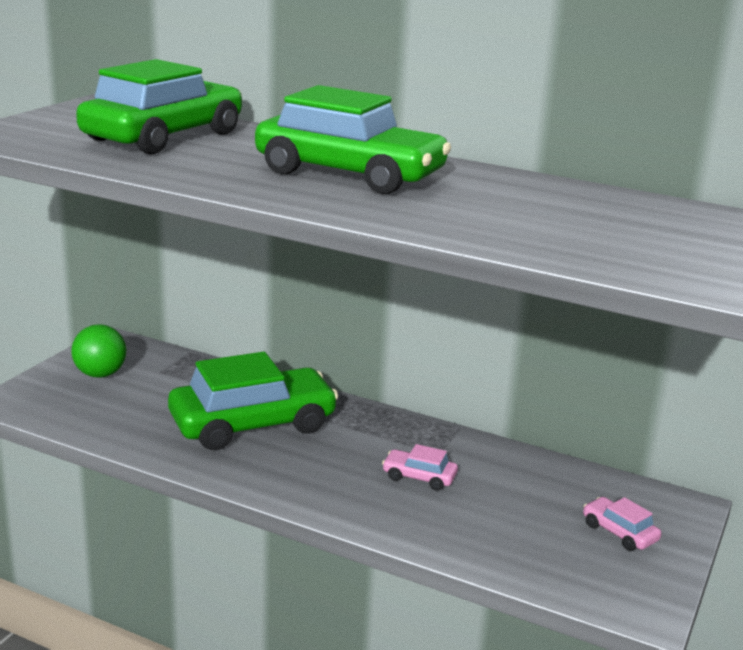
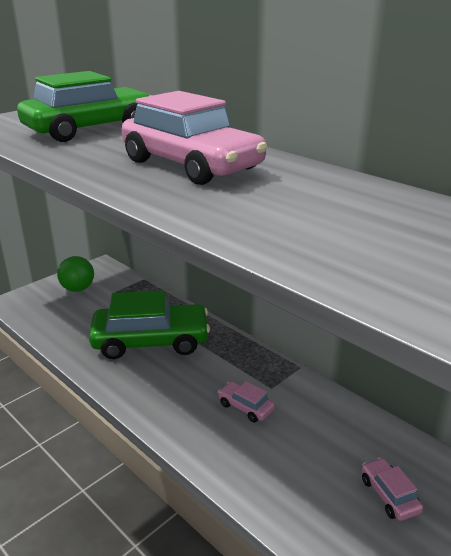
camera: 20 degrees right, 5 degrees up
green car [255,85,451,194] -> pink car [122,91,267,185]

